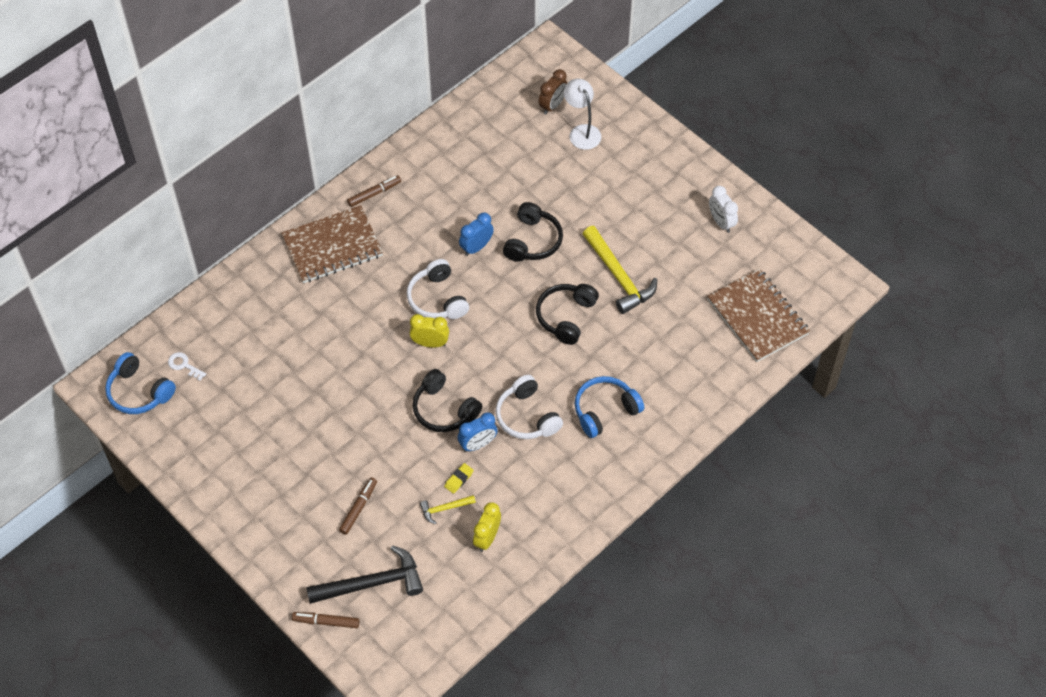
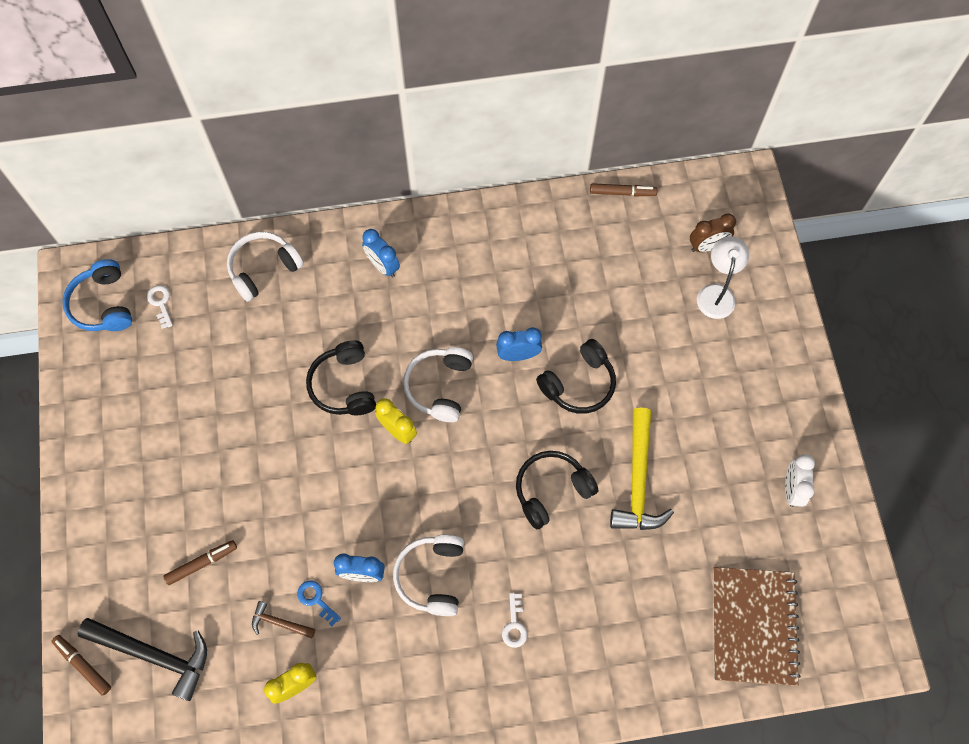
camera: 35 degrees right, 10 degrees up
brown notebook [281,205,383,283] -> blue clock [362,229,400,277]
brown marker [347,175,401,207] -> brown marker moved to [590,183,657,196]
black headphones [413,369,482,432] -> black headphones moved to [306,340,376,415]
yellow hammer [420,495,476,524] -> brown hammer [252,601,315,638]
yellow eraser [444,463,474,494] -> blue key [297,581,341,626]
blue headphones [575,376,644,438] -> white key [502,593,527,648]
none -> white headphones [227,232,304,302]

